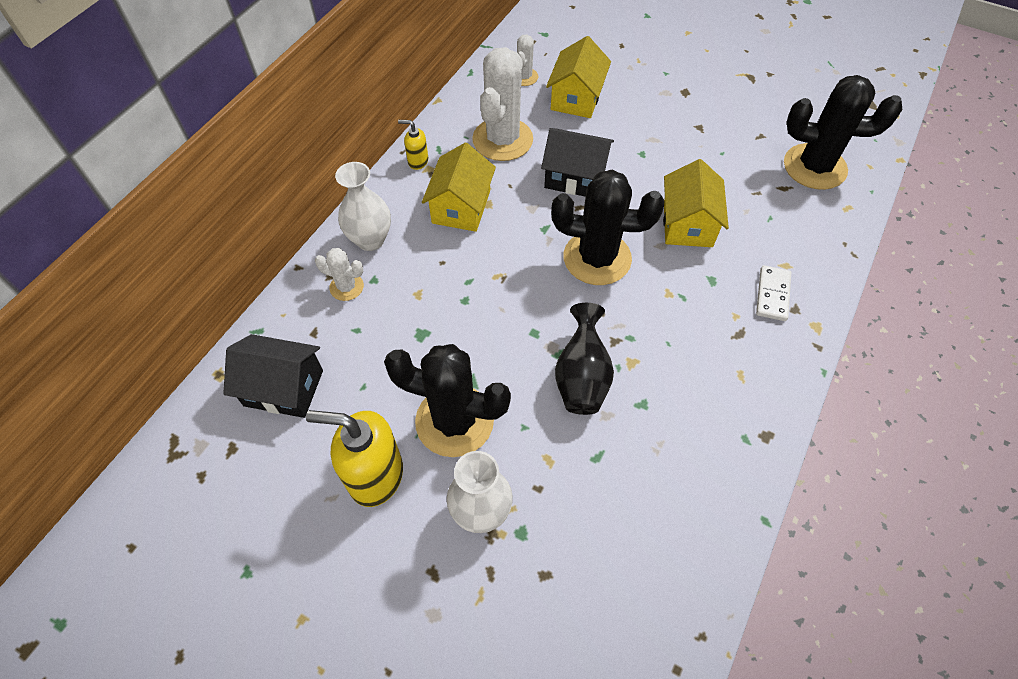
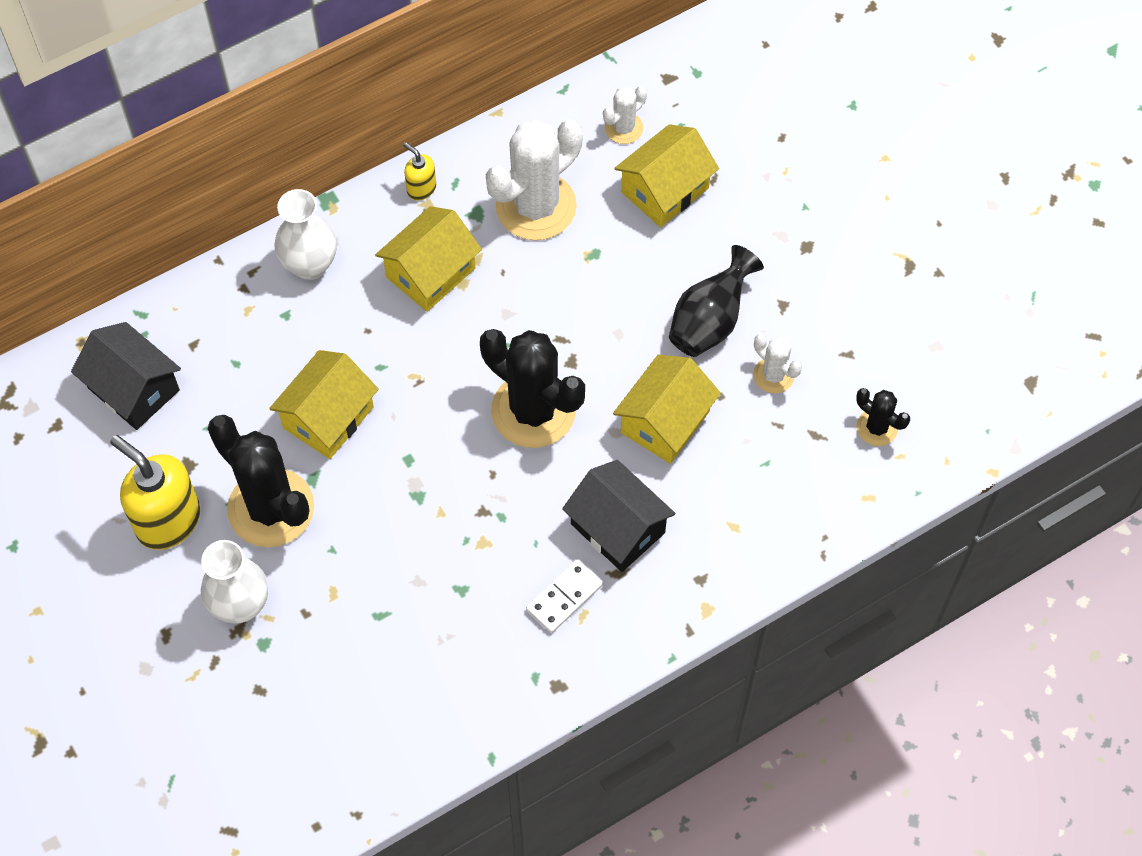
camera: 30 degrees right, 5 degrees up
white cactus [315,248,364,301] -> white cactus moved to [753,334,802,393]
black house [541,128,614,197] -> black house moved to [562,460,676,572]
black vase [555,303,614,415] -> black vase moved to [669,245,764,357]
white domino [756,265,791,321] -> white domino moved to [526,559,603,633]
black cactus [784,75,902,190] -> black cactus [856,388,910,446], size x0.49
none -> yellow house [269,350,379,459]

